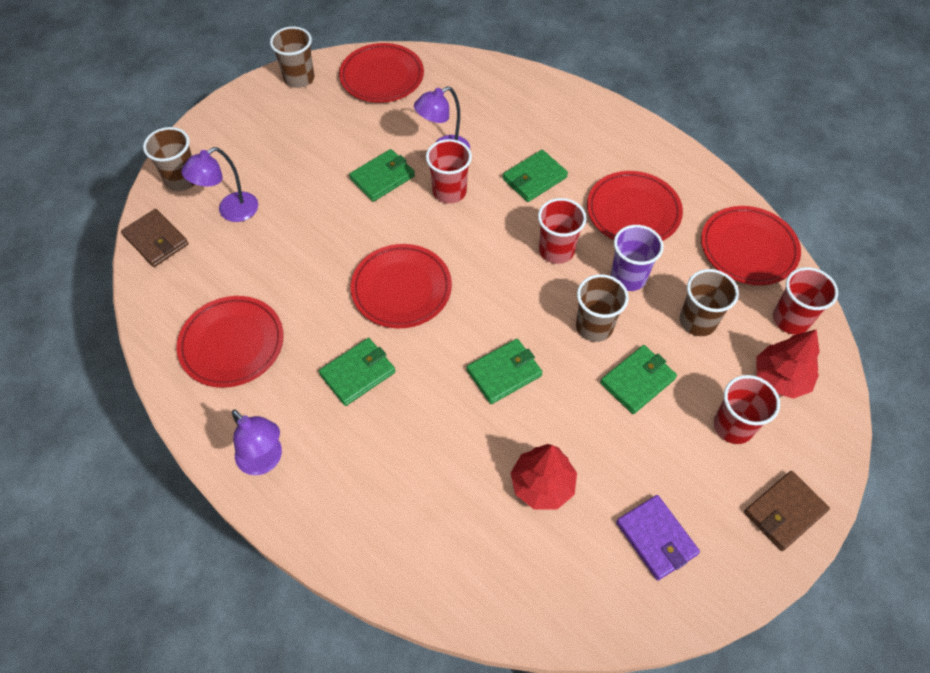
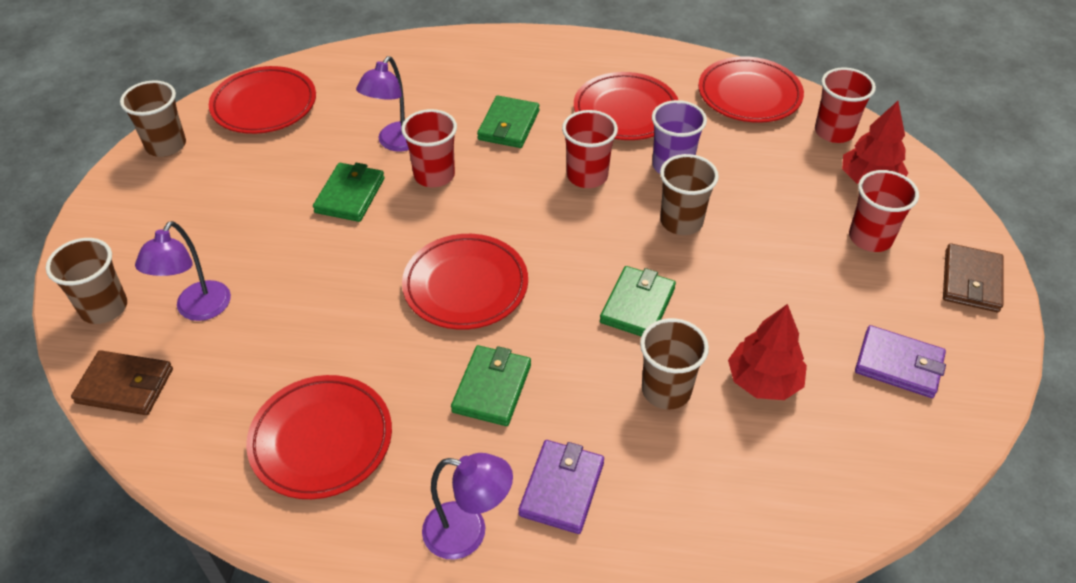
camera: 35 degrees left, 10 degrees down
green wallet [600,345,677,414] -> none
brown cup [680,269,739,336] -> brown cup moved to [640,318,709,410]
none -> purple wallet [518,440,604,534]

